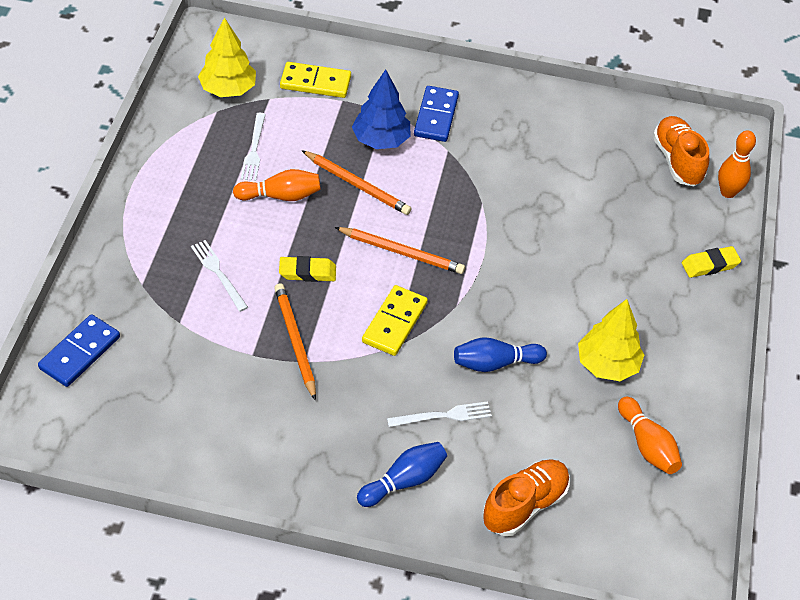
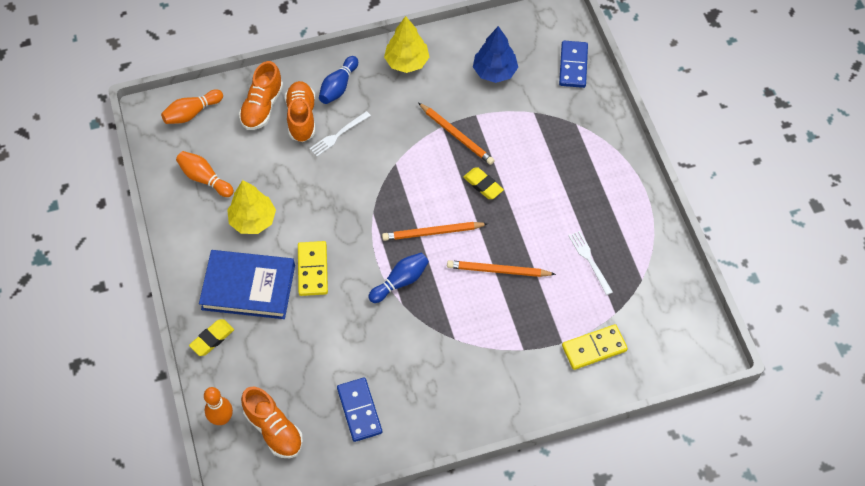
camera: 155 degrees right, 10 degrees up
white fork [191,240,248,312] -> none
yellow tree [198,17,256,97] -> yellow tree moved to [384,16,429,73]
orange bowling pin [233,169,321,201] -> orange bowling pin moved to [161,90,223,124]
yellow eraser [279,256,336,282] -> yellow eraser turned 75 degrees clockwise [463,167,504,199]
blue tree [352,69,410,149] -> blue tree moved to [473,26,518,83]
yellow domino [362,285,428,356] -> yellow domino moved to [298,241,328,296]
blue domino [414,86,459,142] -> blue domino moved to [337,378,382,442]
blue bowling pin [454,337,547,372] -> blue bowling pin moved to [368,252,429,303]
none -> blue book [199,250,295,319]
none -> orange shoe [285,81,315,142]

